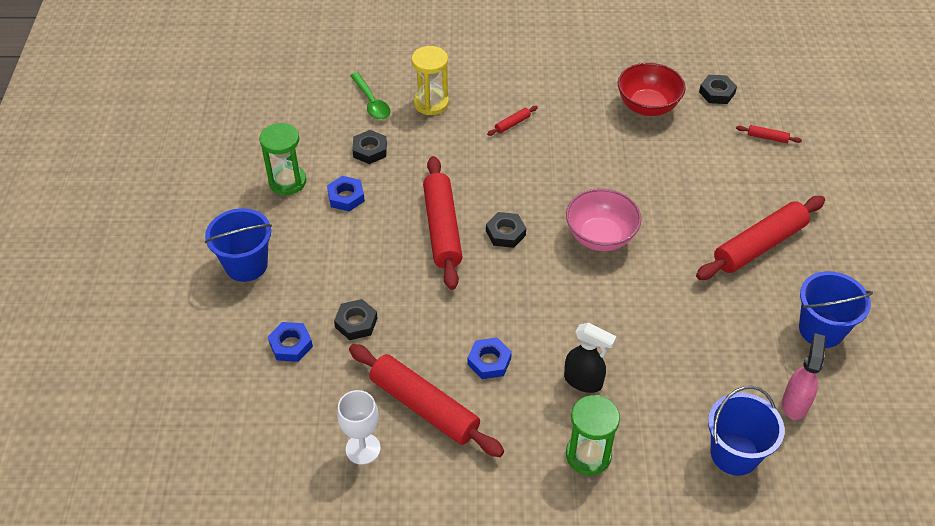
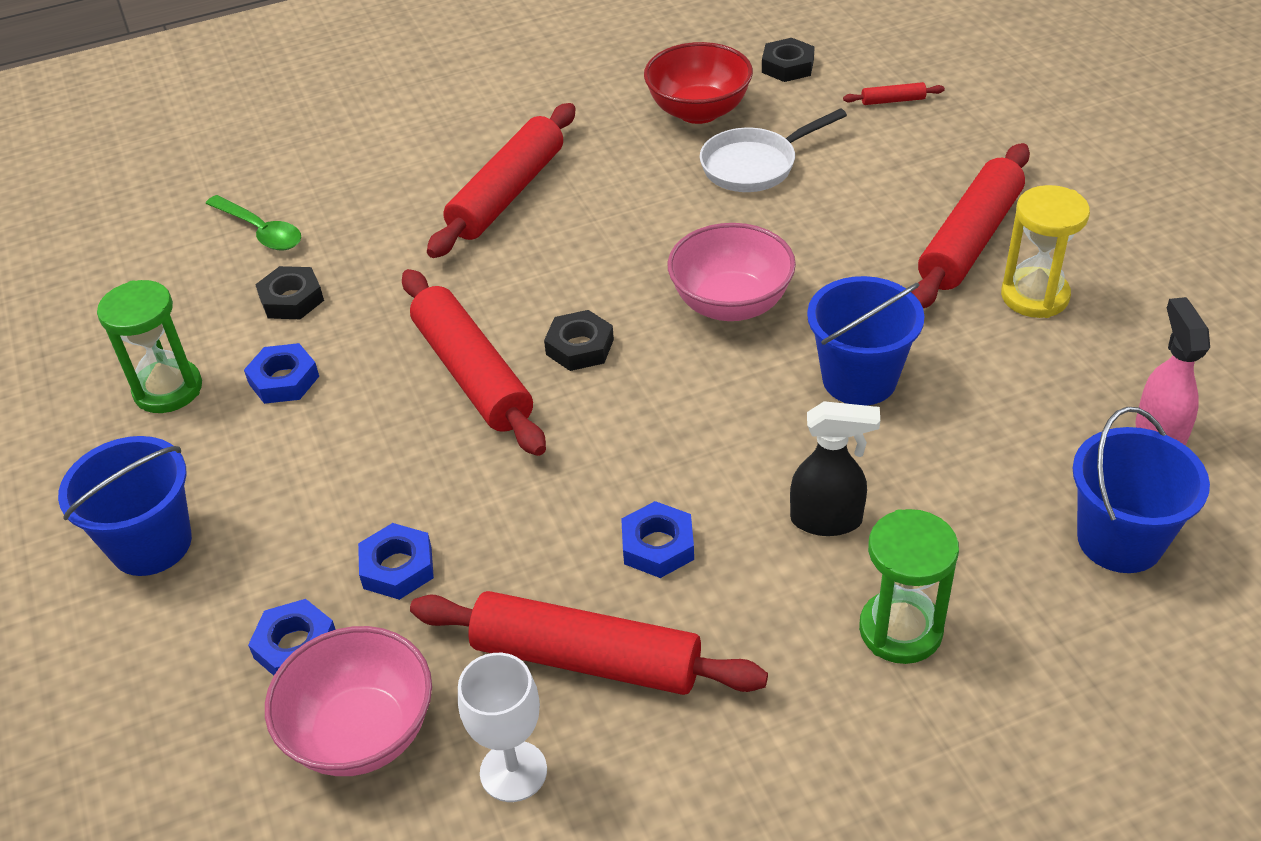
camera: 20 degrees left, 5 degrees down
black nut [334,299,378,340] -> blue nut [358,523,434,600]
yellow hourglass [411,46,449,115] -> yellow hourglass moved to [1001,185,1090,318]
red rolling pin [487,106,538,136] -> red rolling pin [427,103,576,258], size x2.46
blue bucket [799,271,873,348] -> blue bucket moved to [807,276,925,406]
none -> pink bowl [265,626,432,776]
none -> white pan [700,108,847,192]

